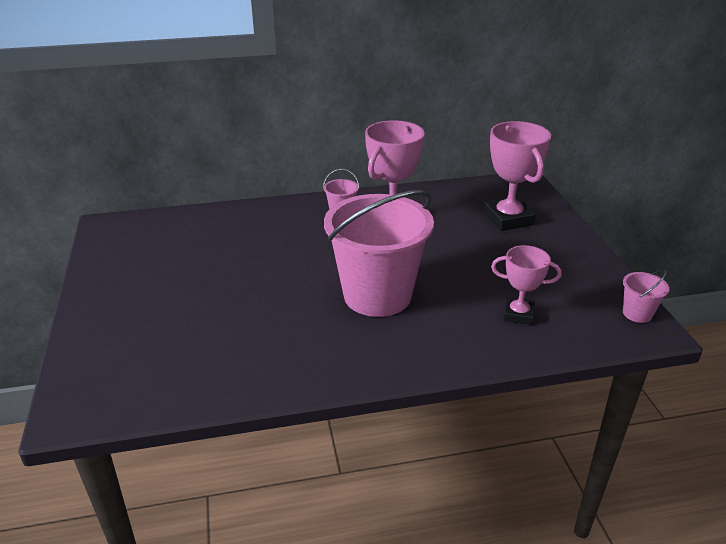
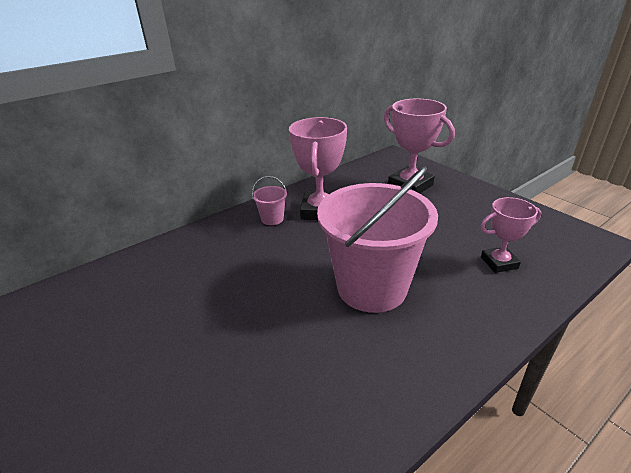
camera: 25 degrees left, 0 degrees up
pink bucket [623,269,669,323] -> none

